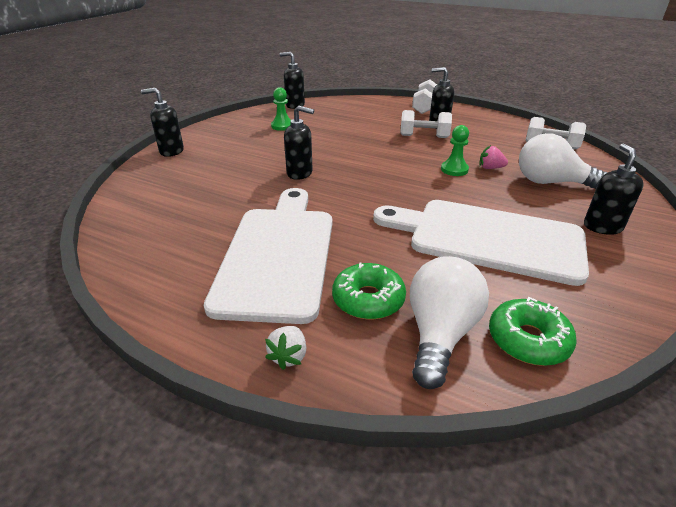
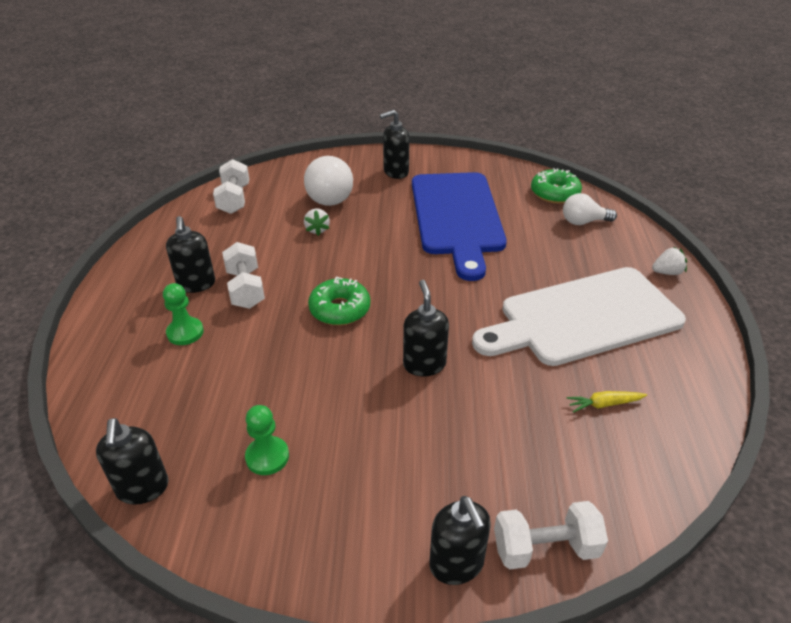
camera: 115 degrees left, 5 degrees up
green donut [332,263,406,319] -> green donut moved to [308,277,370,325]
white cutting board [373,200,589,286] -> blue cutting board [412,172,507,281]
white light bulb [410,256,489,389] -> white light bulb [563,193,617,225], size x0.62
white dumbbell [412,80,437,114] -> white dumbbell moved to [494,501,608,569]
green pawn [441,125,469,176] -> green pawn moved to [163,283,204,345]
pink strawberry [479,145,508,169] -> white strawberry [304,208,330,236]
none -> yellow carrot [566,391,647,413]

